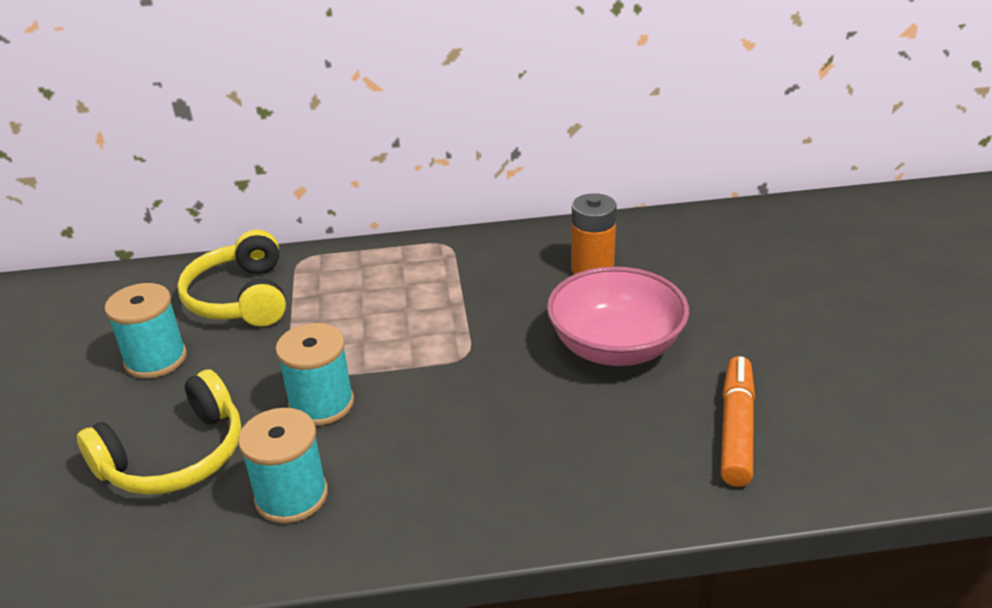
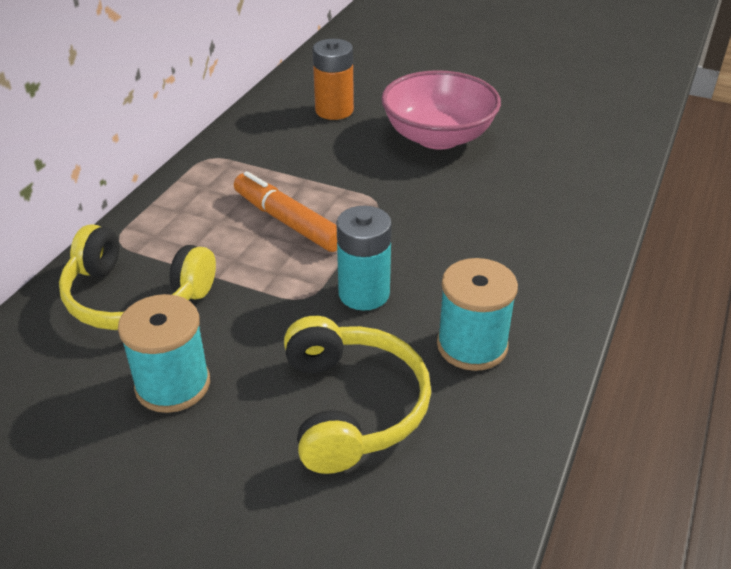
camera: 60 degrees left, 5 degrees up
turquoise spool [275,323,354,426] -> turquoise battery [336,206,392,311]
orange marker [721,356,755,487] -> orange marker moved to [234,171,337,252]

